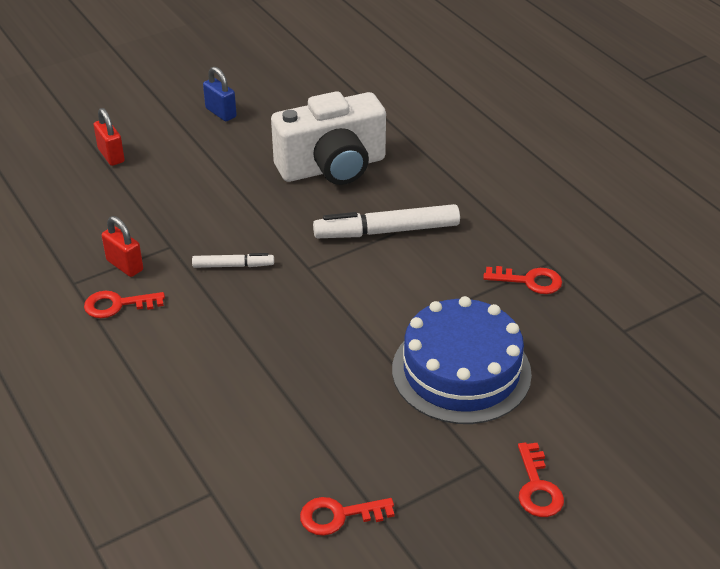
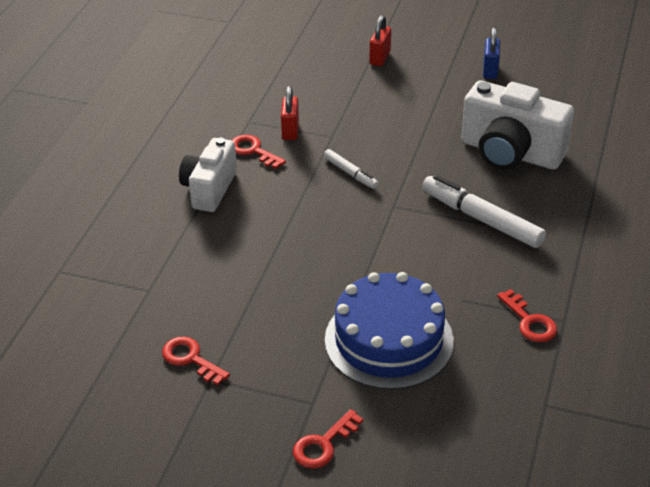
camera: 50 degrees right, 0 degrees up
none -> white camera [179,138,237,212]

